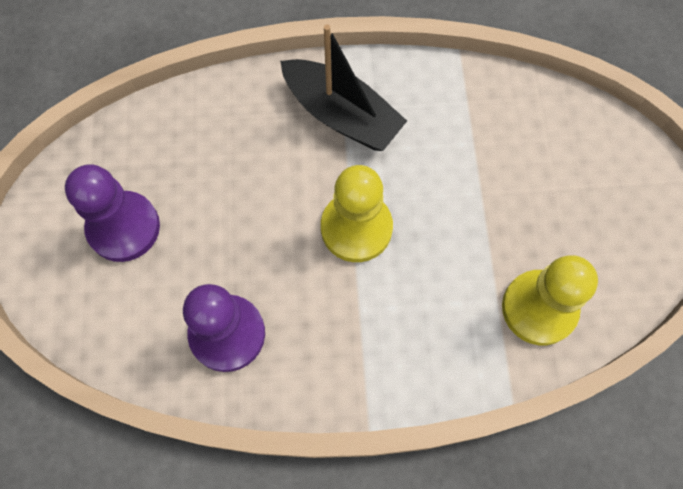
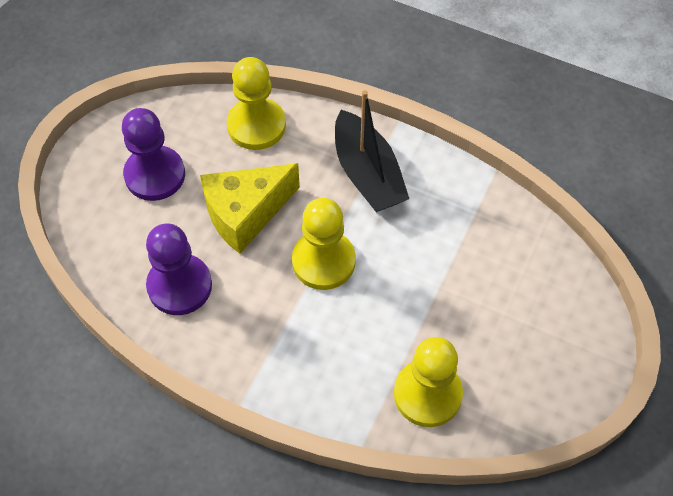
camera: 30 degrees right, 10 degrees down
none -> yellow cheese [200,163,300,254]
none -> yellow pawn [227,57,286,150]

